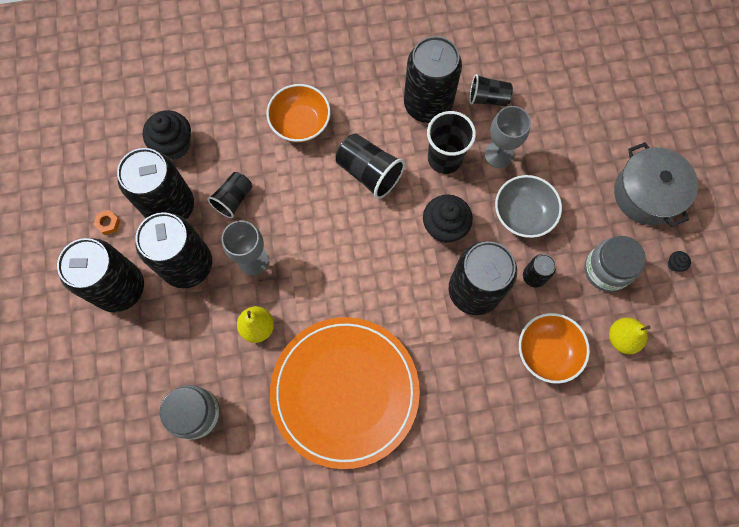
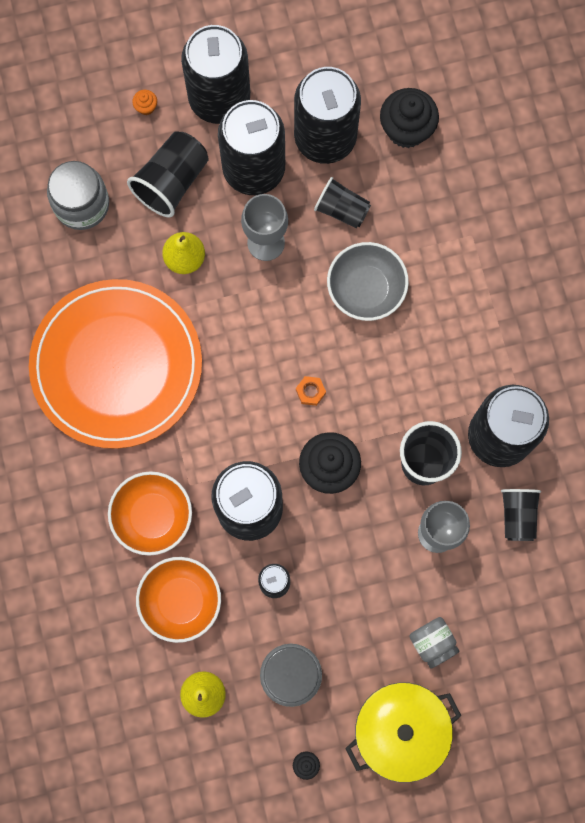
camera: 85 degrees right, 5 degrees up
orange nut [93,210,120,235] -> orange nut moved to [296,376,326,406]
orange bowl [267,84,330,142] -> orange bowl moved to [108,471,192,556]
black cup [336,134,405,199] -> black cup moved to [127,131,209,217]
grey bowl [495,175,562,238] -> grey bowl moved to [327,242,409,321]
grey pot [614,142,698,227] -> yellow pot [345,682,462,783]
none -> orange cupcake [132,90,157,115]
none -> grey jar [409,617,459,668]

